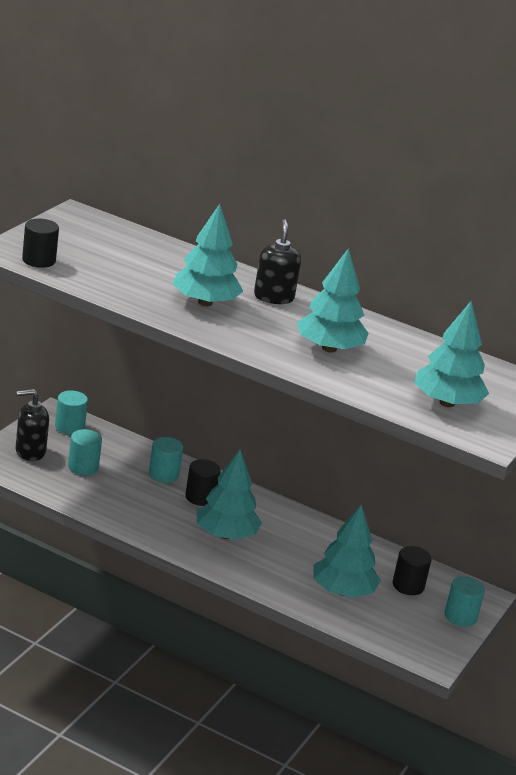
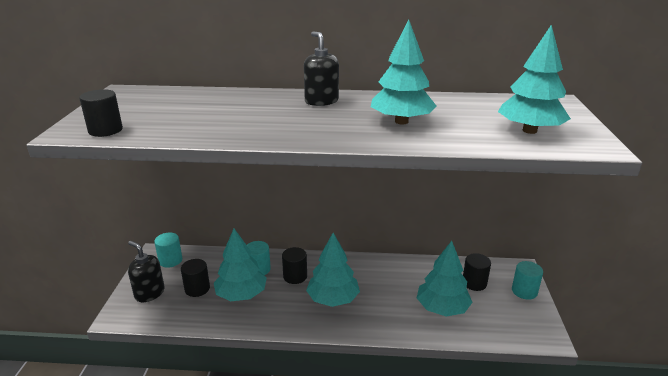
camera: 20 degrees left, 0 degrees up
black soap dispenser [16,389,49,461] -> black soap dispenser turned 75 degrees clockwise [128,241,165,302]
turquoise cylinder [68,429,102,475] -> black cylinder [181,259,210,297]
turquoise tree [173,204,243,306] -> turquoise tree moved to [214,229,267,301]

